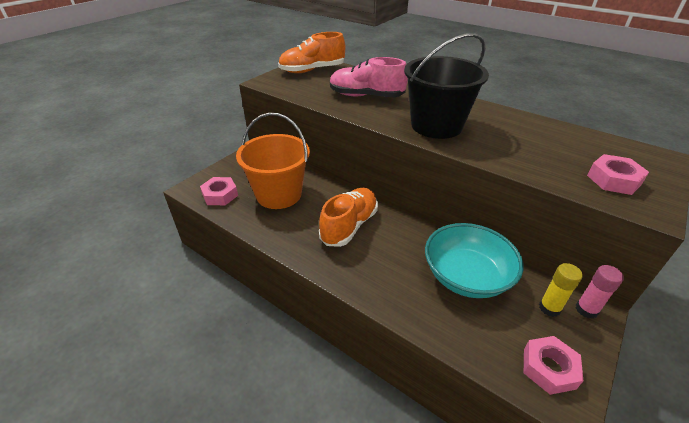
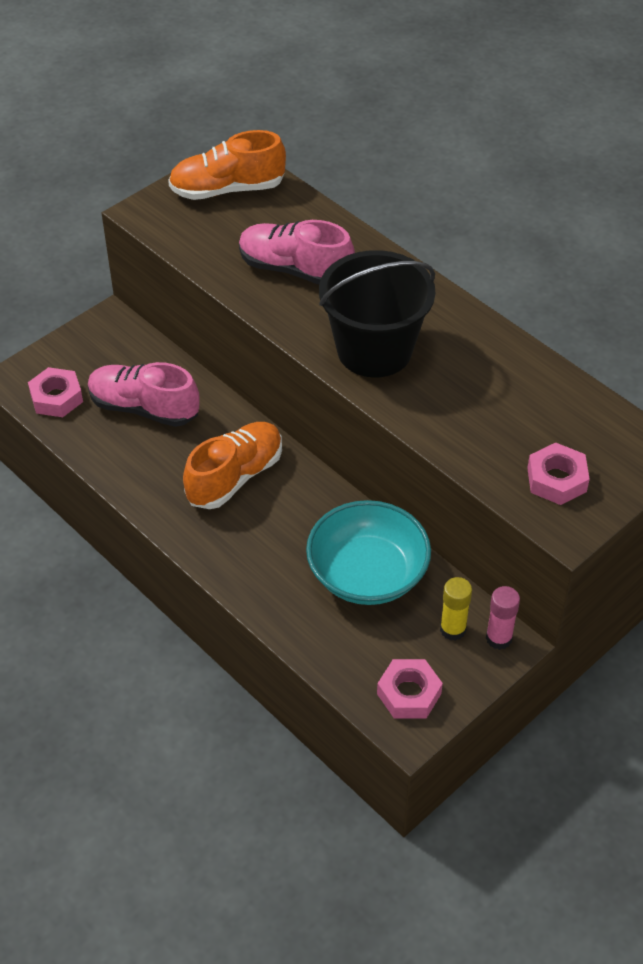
camera: 10 degrees right, 10 degrees up
orange bucket [236,113,310,209] -> pink shoe [88,362,200,427]

